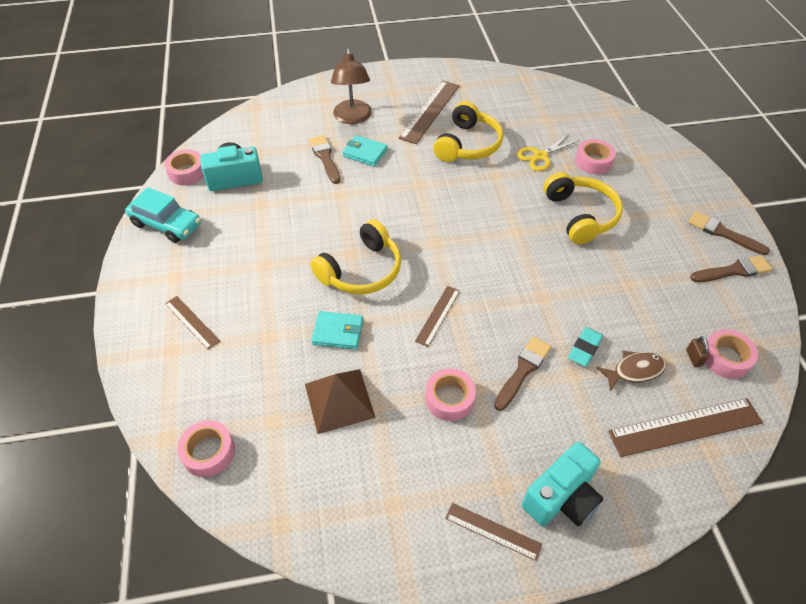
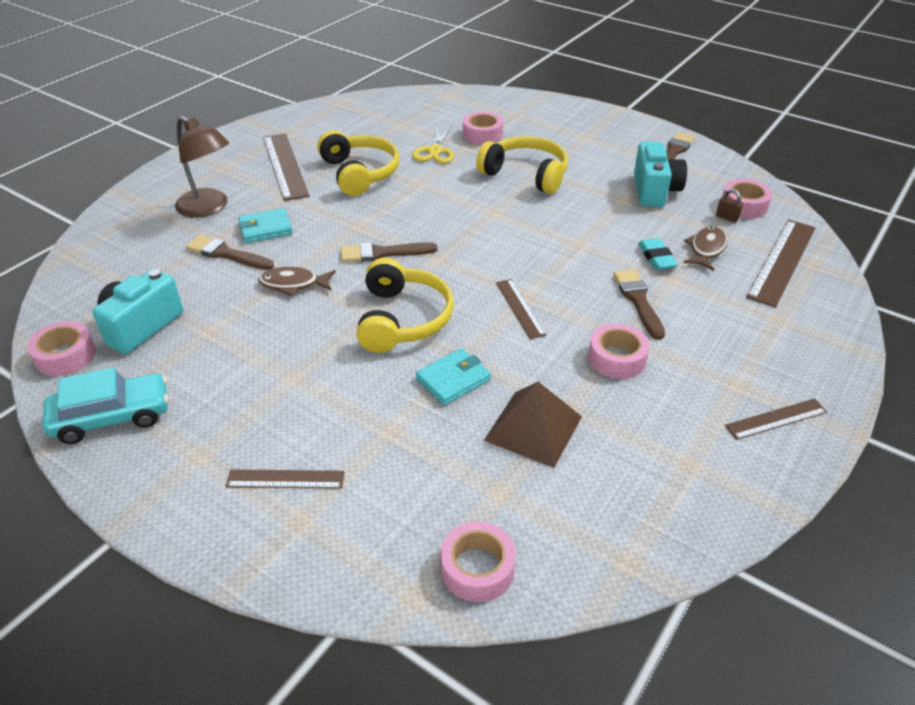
camera: 45 degrees left, 10 degrees down
turquoise camera [522,442,603,526] -> turquoise camera moved to [634,142,687,207]
brown brush [688,211,770,255] -> brown brush moved to [340,242,437,262]
none -> brown fish [258,267,336,296]

